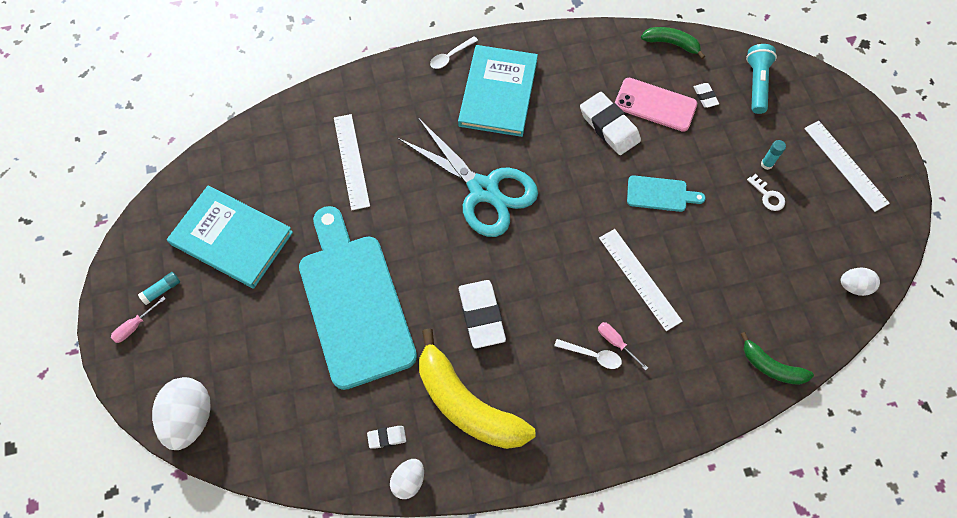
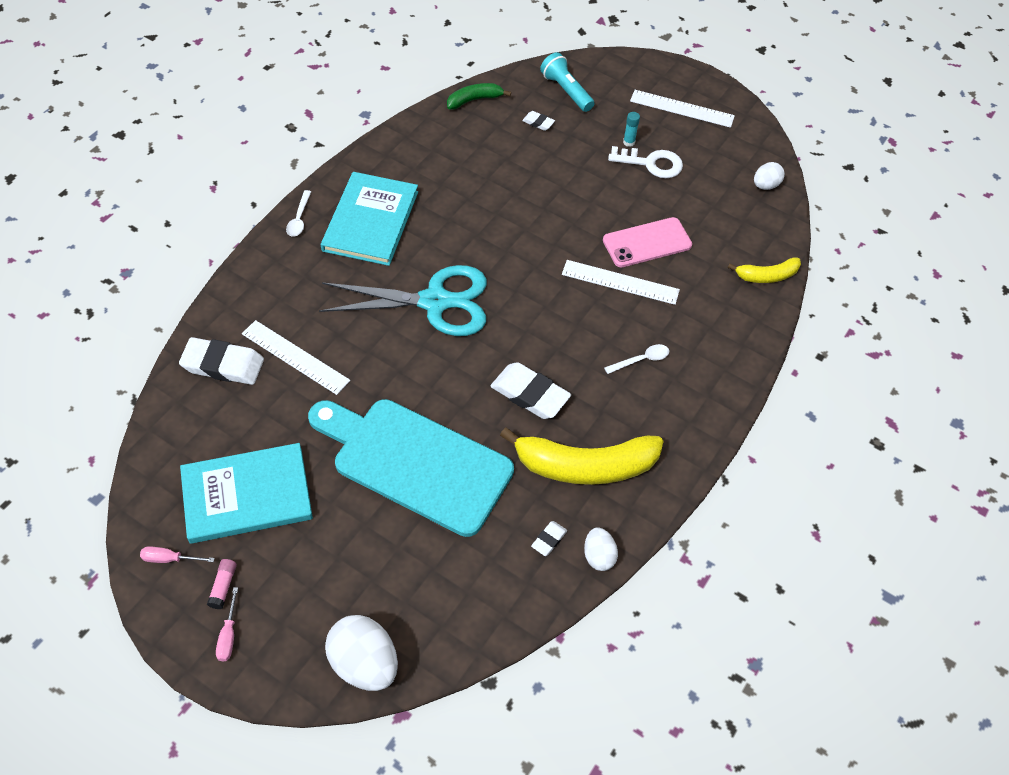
camera: 45 degrees left, 10 degrees down
turquoise glue stick [138,272,180,305] -> pink glue stick [207,559,237,609]
turquoise book [458,45,538,137] -> turquoise book turned 45 degrees clockwise [321,172,418,266]
white eraser [580,92,641,155] -> white eraser moved to [179,337,264,385]
pink screwdriver [598,322,648,370] -> pink screwdriver moved to [140,546,215,563]
pink phone [615,78,697,132] -> pink phone moved to [603,217,692,267]
turquoise cutting board [627,175,706,212] -> none
green banana [741,332,814,385] -> yellow banana [728,258,801,283]
white key [747,174,785,211] -> white key [608,146,683,178], size x1.71

